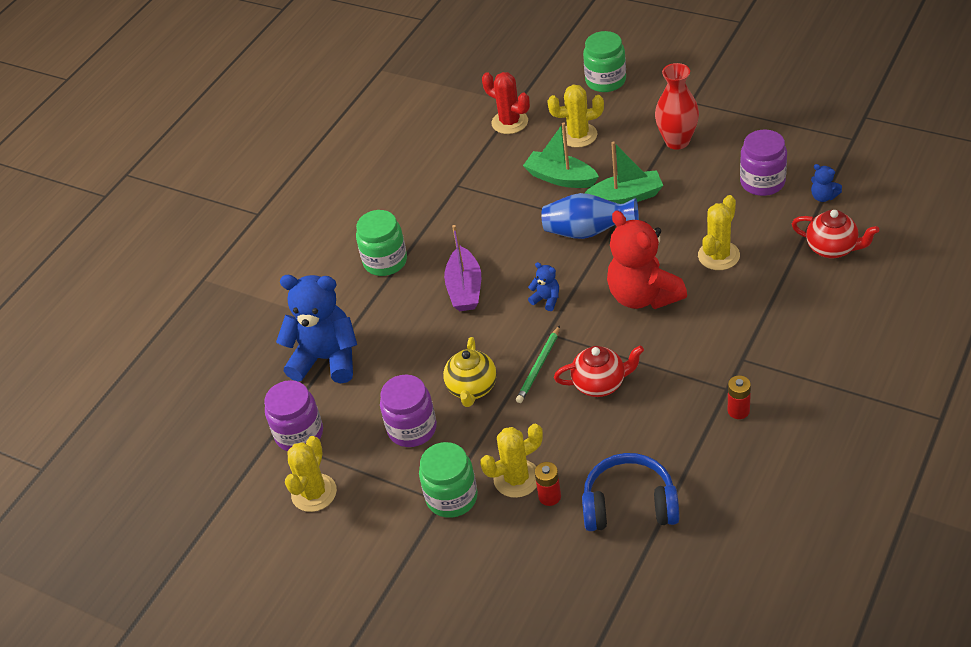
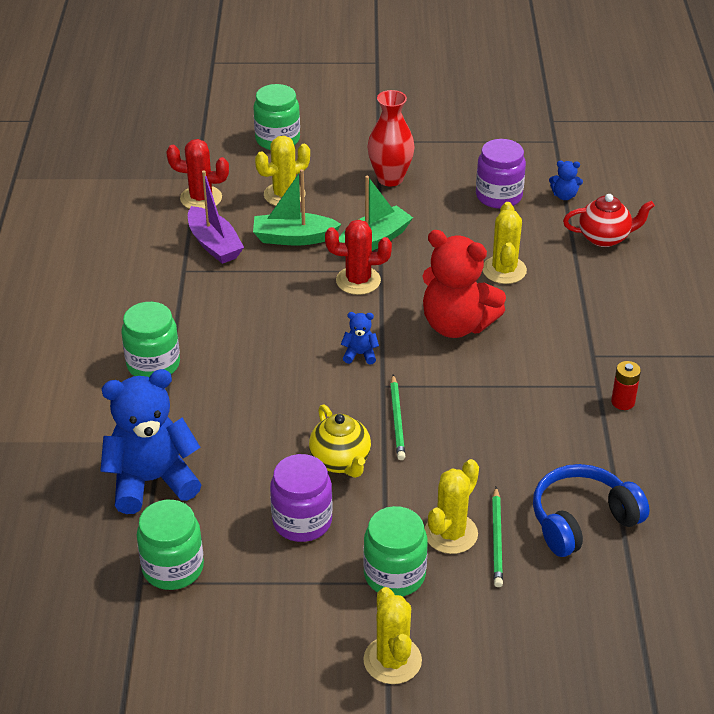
camera: 35 degrees left, 5 degrees down
purple jar [264,380,323,451] -> green jar [137,500,204,590]
yellow cactus [285,436,337,512] -> yellow cactus moved to [363,587,422,684]
purple boat [444,225,481,311] -> purple boat moved to [188,170,244,264]
red battery [535,462,561,506] -> green pencil [492,487,503,587]
blue vase [541,193,639,239] -> red cactus [325,220,392,295]
red teapot [554,346,644,397] -> none

